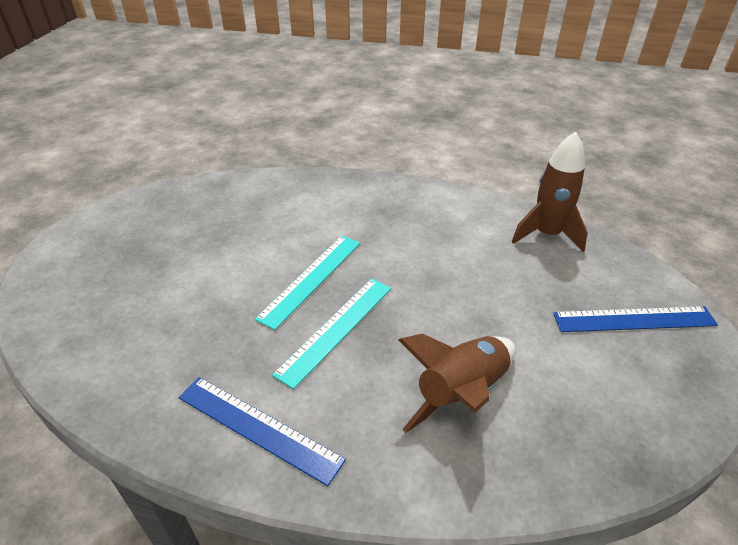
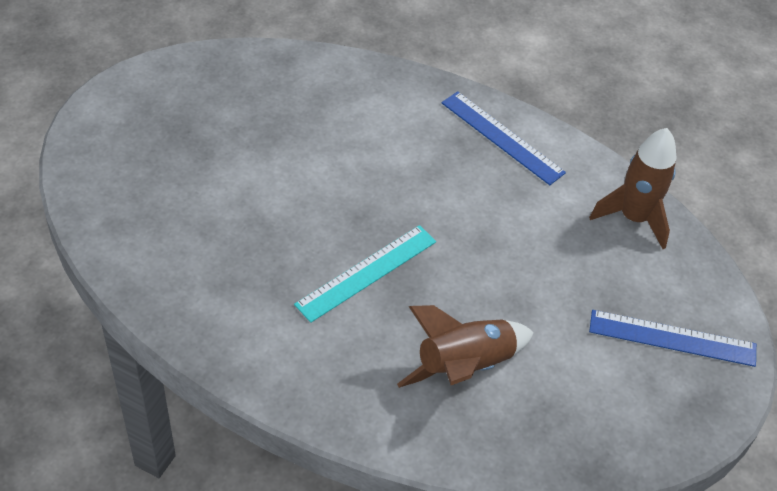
camera: 10 degrees right, 10 degrees up
blue ruler [178,377,346,486] -> blue ruler moved to [442,91,566,185]
turquoise ruler [255,236,360,330] -> none

